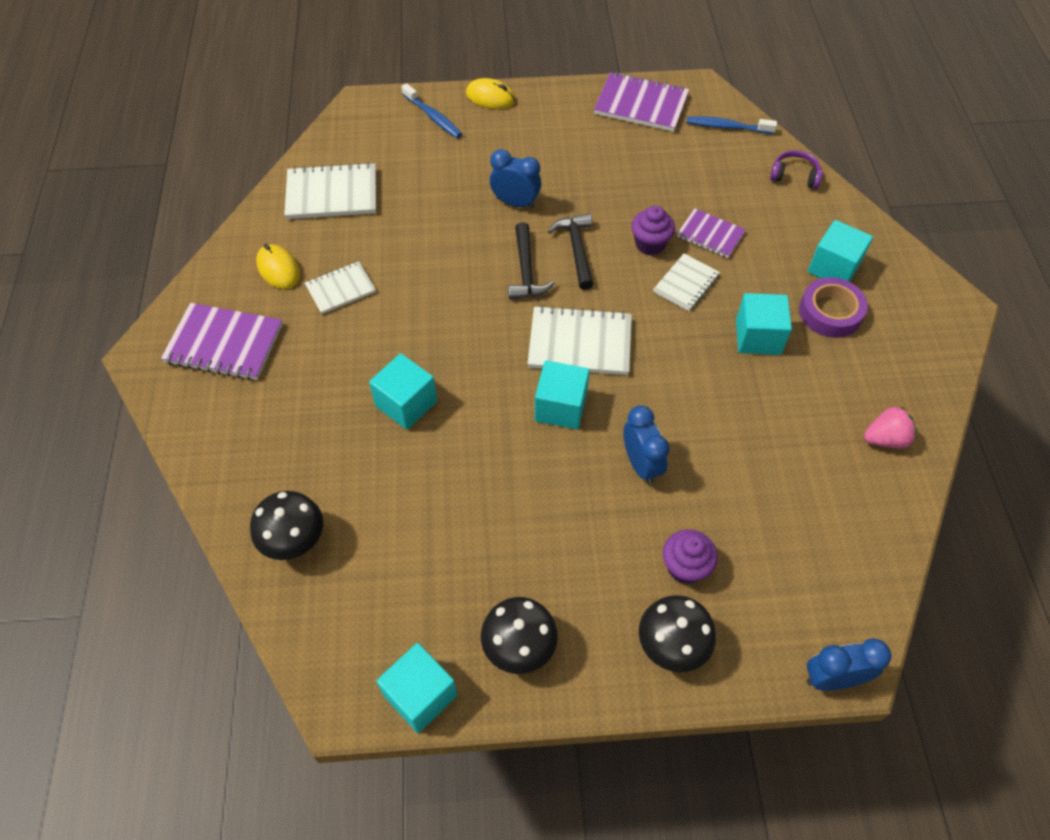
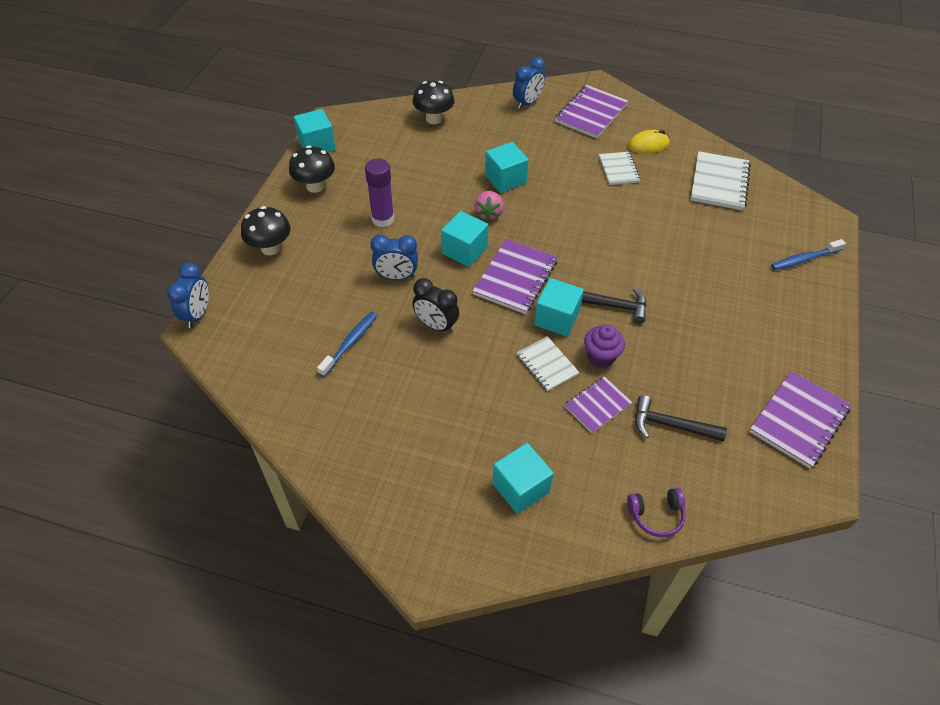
camera: 110 degrees right, 5 degrees down
yellow mouse [466,78,515,109] -> none
blue clock [490,149,541,209] -> blue clock moved to [513,57,545,109]
black hammer [508,222,555,299] -> black hammer moved to [635,395,727,441]
white notebook [528,305,632,375] -> purple notebook [473,239,558,314]
purple cupcake [663,529,718,584] -> none
blue toothbrush [687,116,777,134] -> blue toothbrush moved to [317,312,377,377]
turquoise cube [736,293,792,355] -> turquoise cube moved to [534,278,584,337]
purple headphones [770,150,823,189] -> purple headphones turned 45 degrees clockwise [627,488,686,537]
purple tape [799,277,868,338] -> none
pink strawberry [864,406,917,448] -> pink strawberry moved to [474,191,504,221]
none -> purple glue stick [365,158,394,228]
none -> black clock [412,278,459,334]

